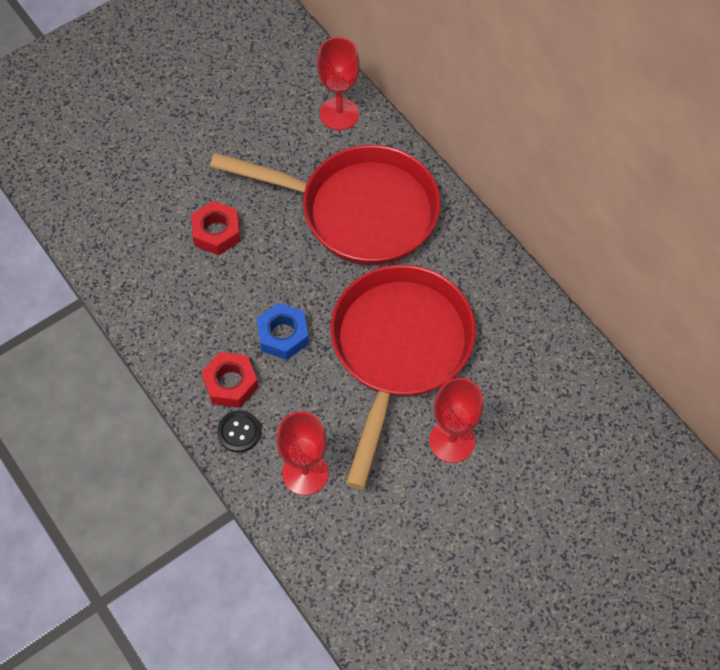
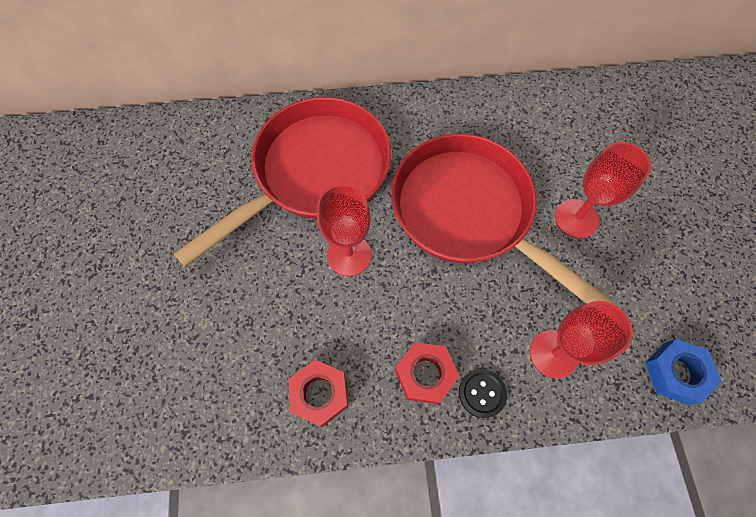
camera: 60 degrees left, 5 degrees up
red nut [191,201,241,255] -> red nut moved to [288,360,348,427]
blue nut [256,303,309,360] -> blue nut moved to [645,339,722,405]
red goblet [317,37,359,130] -> red goblet moved to [317,184,372,276]

